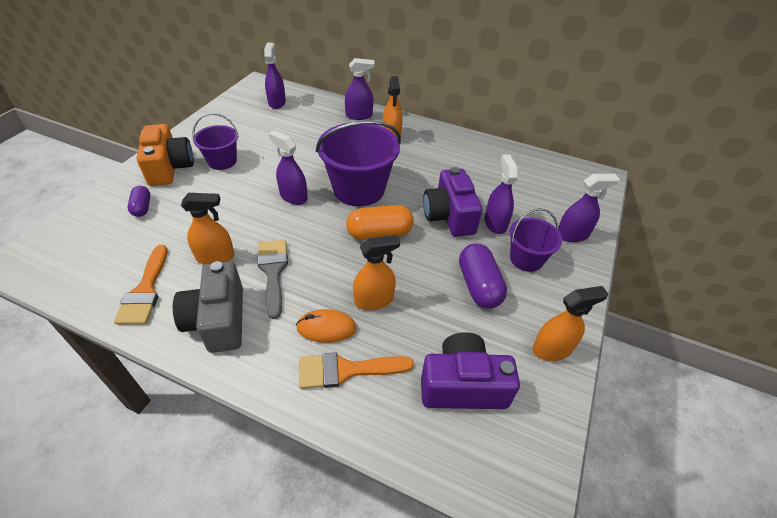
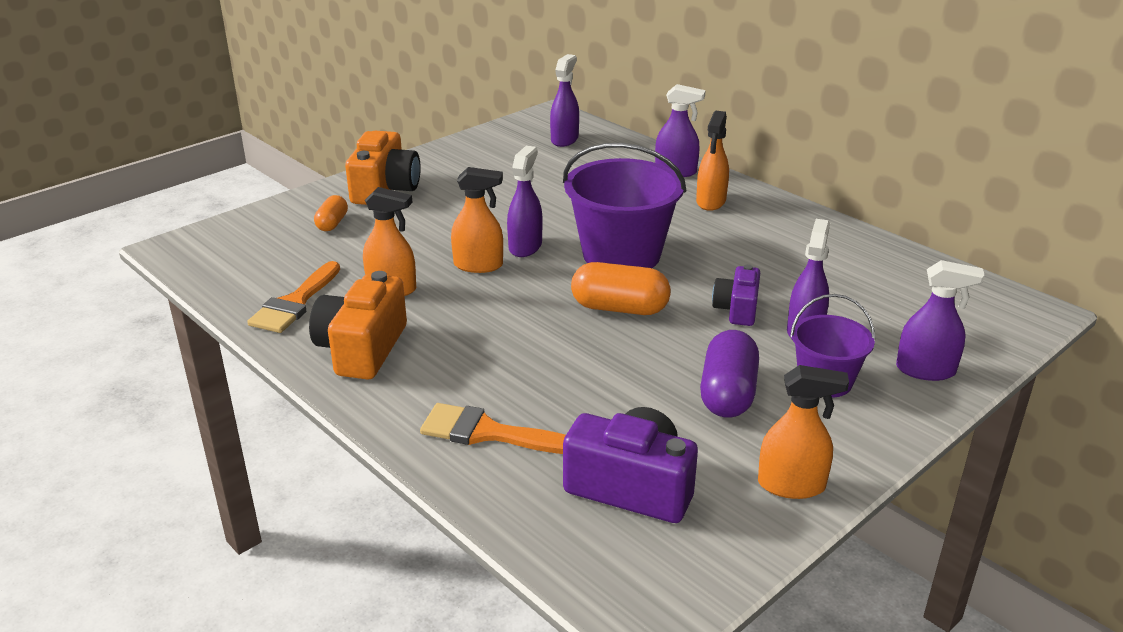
camera: 25 degrees right, 15 degrees down
purple capsule [128,186,151,217] -> orange capsule [314,195,348,231]
grey camera [173,261,243,353] -> orange camera [309,271,407,380]
purple bucket [193,113,239,170] -> none
grey brush [257,240,288,319] -> none
purple spray bottle [268,130,308,205] -> purple spray bottle turned 45 degrees clockwise [507,146,543,257]
orange mouse [296,309,357,343] -> none
orange spray bottle [353,235,400,310] -> orange spray bottle moved to [451,167,503,273]
purple camera [423,167,482,237] -> purple camera [712,264,760,326], size x0.61

